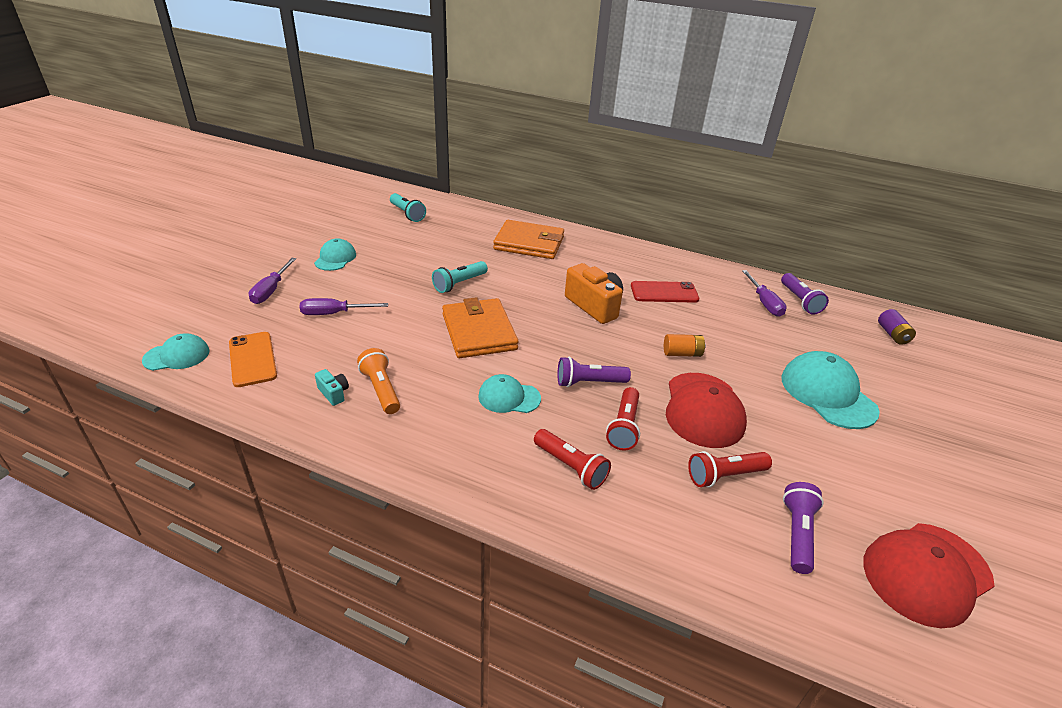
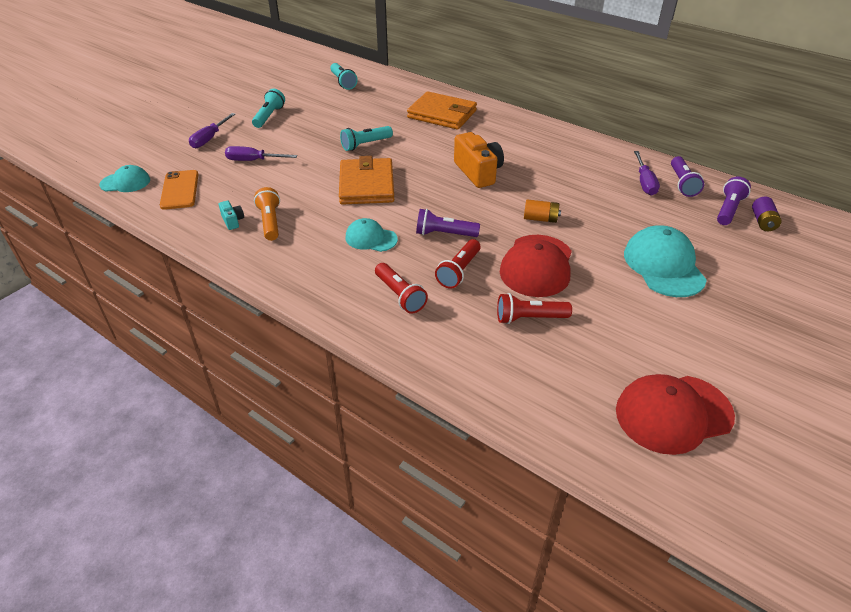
camera: 15 degrees right, 5 degrees up
turquoise cap [314,238,356,271] -> turquoise flashlight [252,89,285,128]
red phone [631,281,699,303] -> none
purple flashlight [783,482,824,574] -> purple flashlight moved to [717,177,751,225]

